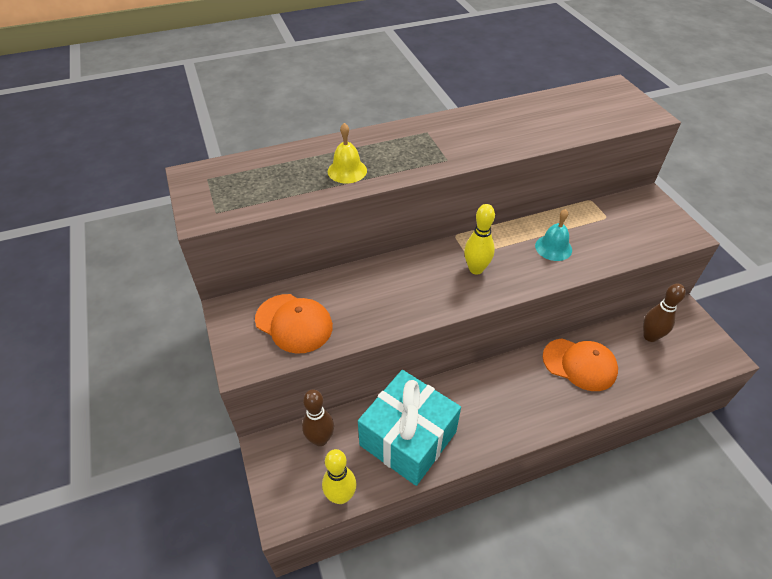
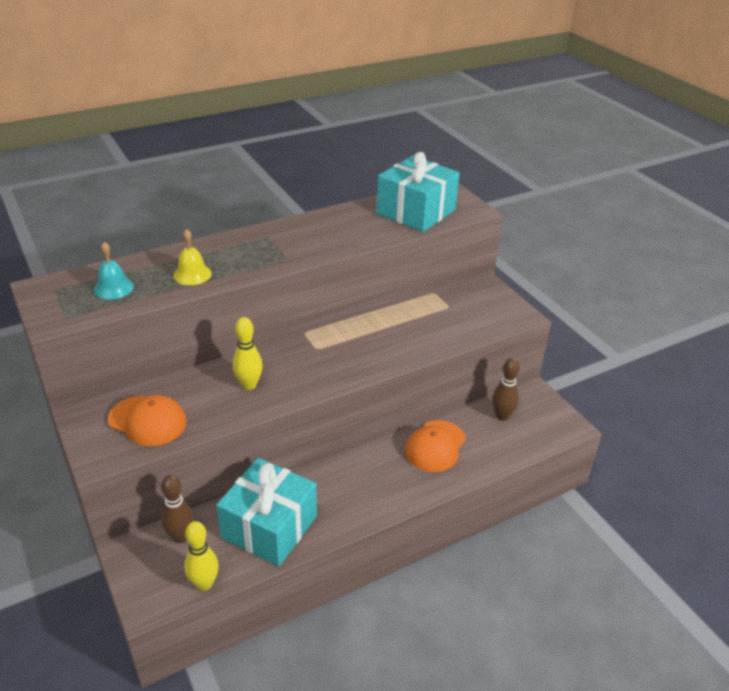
camera: 10 degrees left, 10 degrees down
yellow bowling pin [464,204,495,274] -> yellow bowling pin moved to [233,317,263,390]
turquoise bell [535,209,572,261] -> turquoise bell moved to [94,242,134,299]
orange cap [543,338,618,391] -> orange cap turned 105 degrees clockwise [405,420,466,472]
none -> turquoise gift [376,152,460,232]

